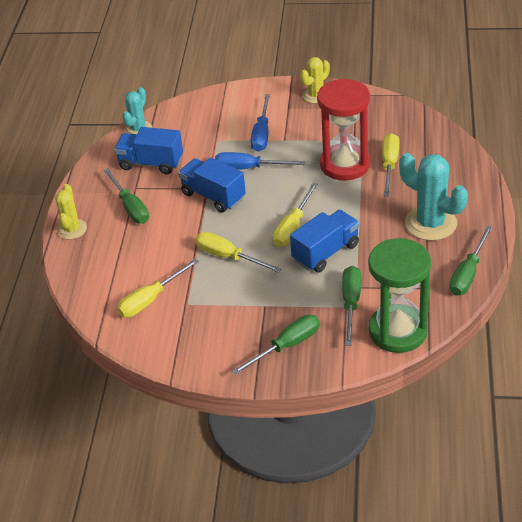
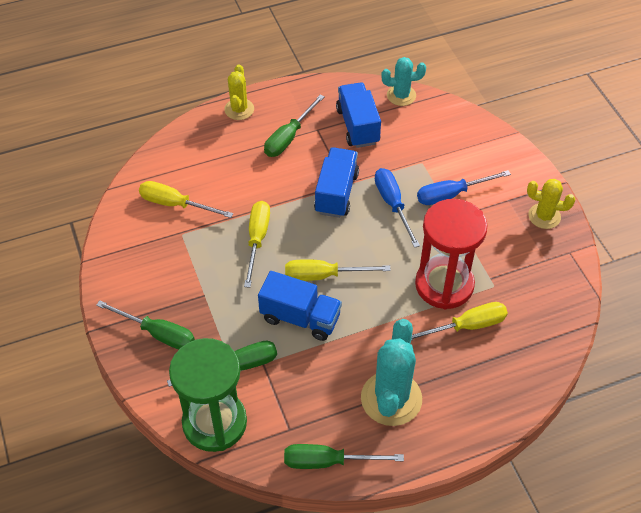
camera: 60 degrees right, 10 degrees up
yellow cactus [55,184,87,240] -> yellow cactus turned 60 degrees counterclockwise [224,64,254,120]

